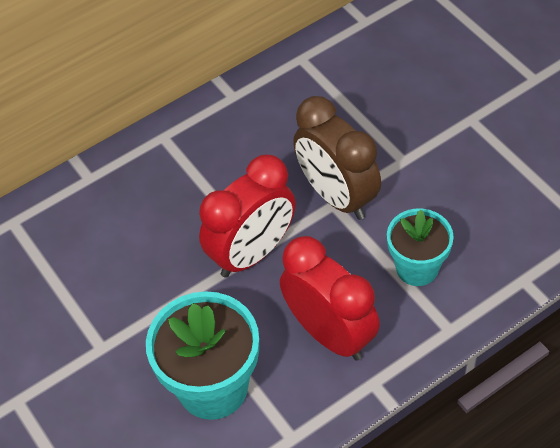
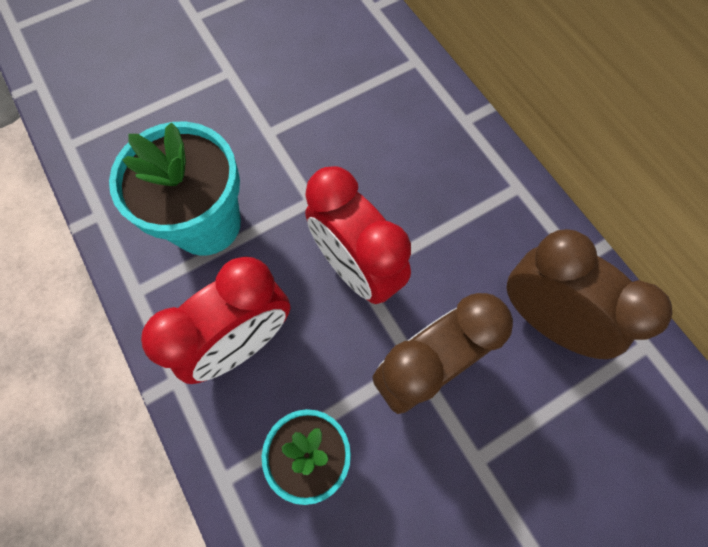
camera: 90 degrees right, 15 degrees up
none -> brown clock [506,229,672,359]

